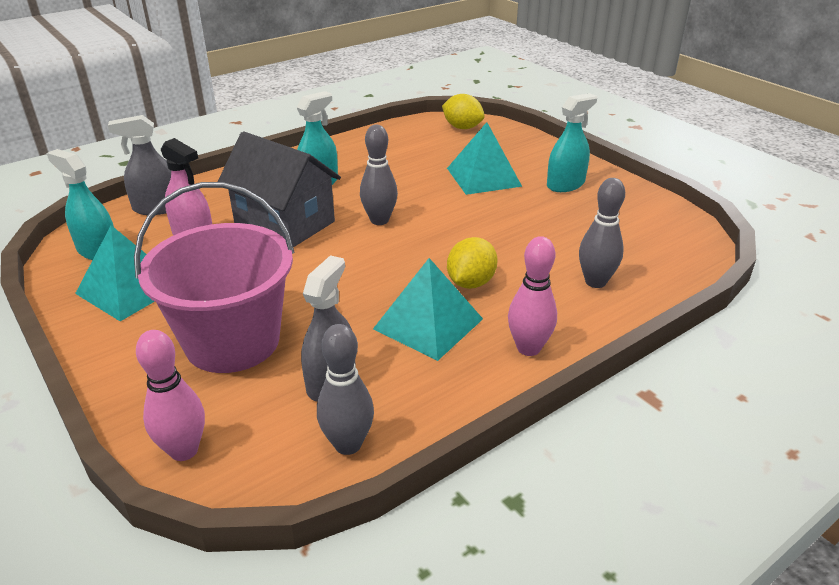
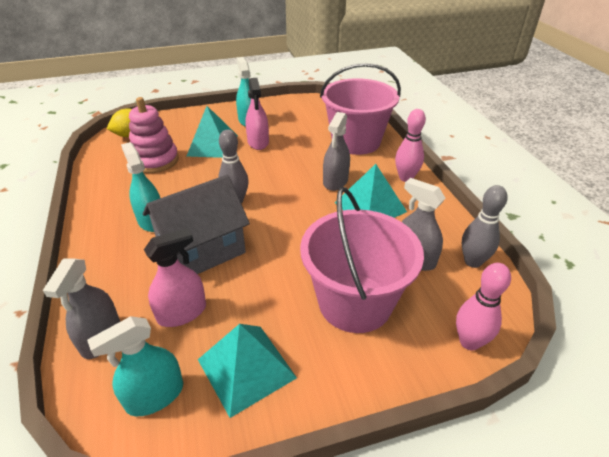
camera: 70 degrees left, 5 degrees up
yellow lemon [447,237,498,289] -> grey spray bottle [323,112,350,191]
grey bowling pin [579,178,625,288] -> pink bucket [320,63,401,155]
none -> pink stacking toy [129,97,179,173]
none -> pink spray bottle [245,78,269,150]

